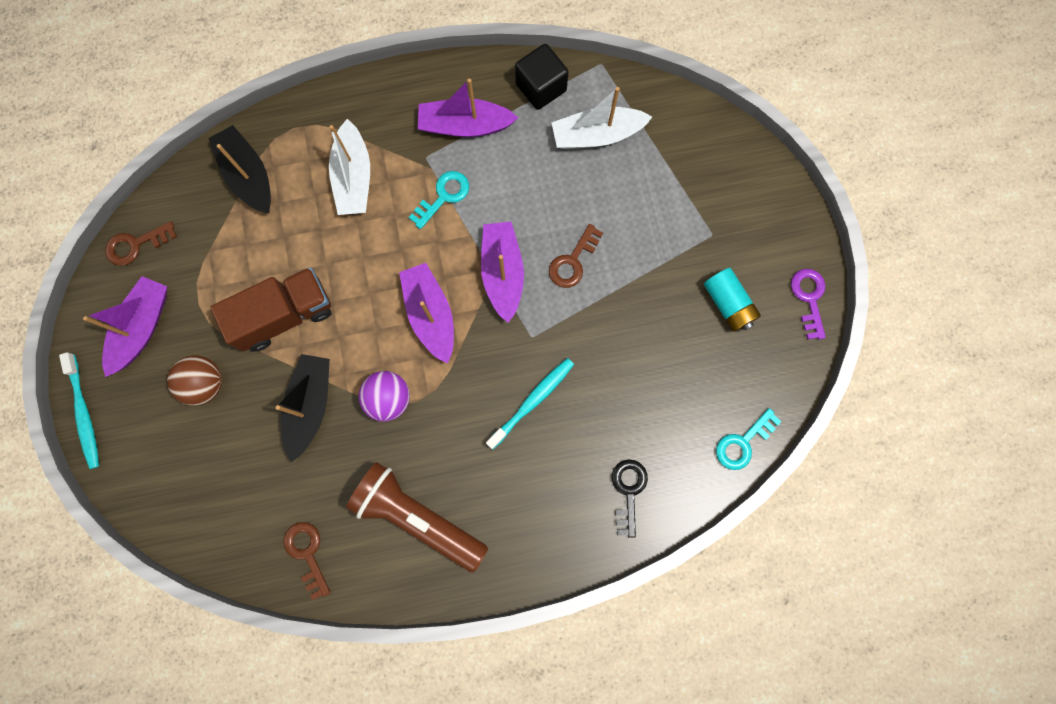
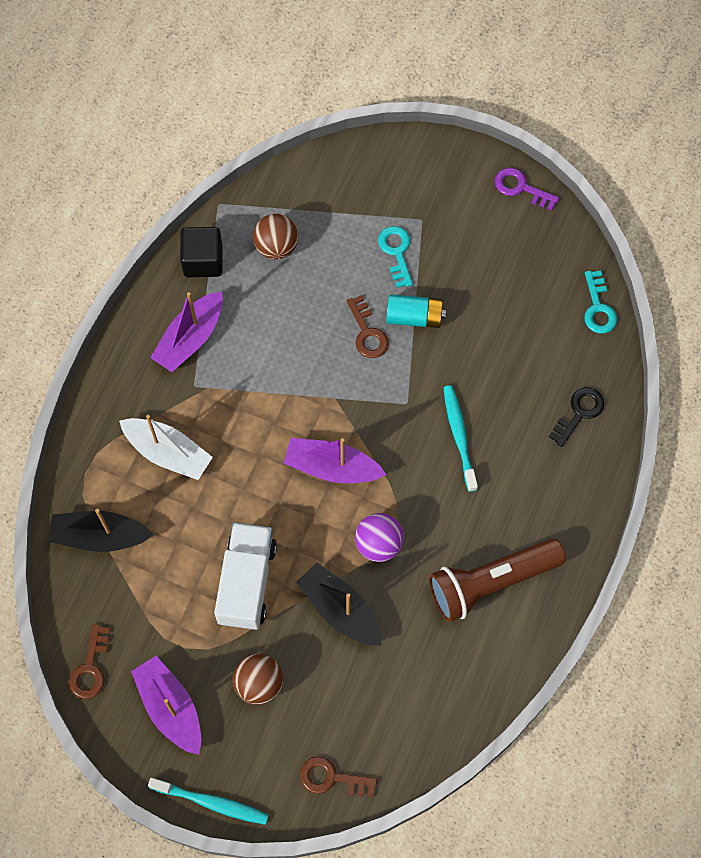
camera: 55 degrees left, 10 degrees down
brown truck [210,267,331,352] -> white truck [214,523,277,630]
brown key [284,522,330,600] -> brown key moved to [300,756,377,797]
turquoise key [409,171,469,229] -> turquoise key moved to [378,226,413,288]
purple boat [481,222,524,323] -> none
white boat [551,87,652,149] -> brown ball [253,214,298,259]
black key [612,459,648,538] -> black key turned 90 degrees clockwise [549,387,604,447]
turquoise battery [704,268,761,332] -> turquoise battery moved to [386,294,446,328]

